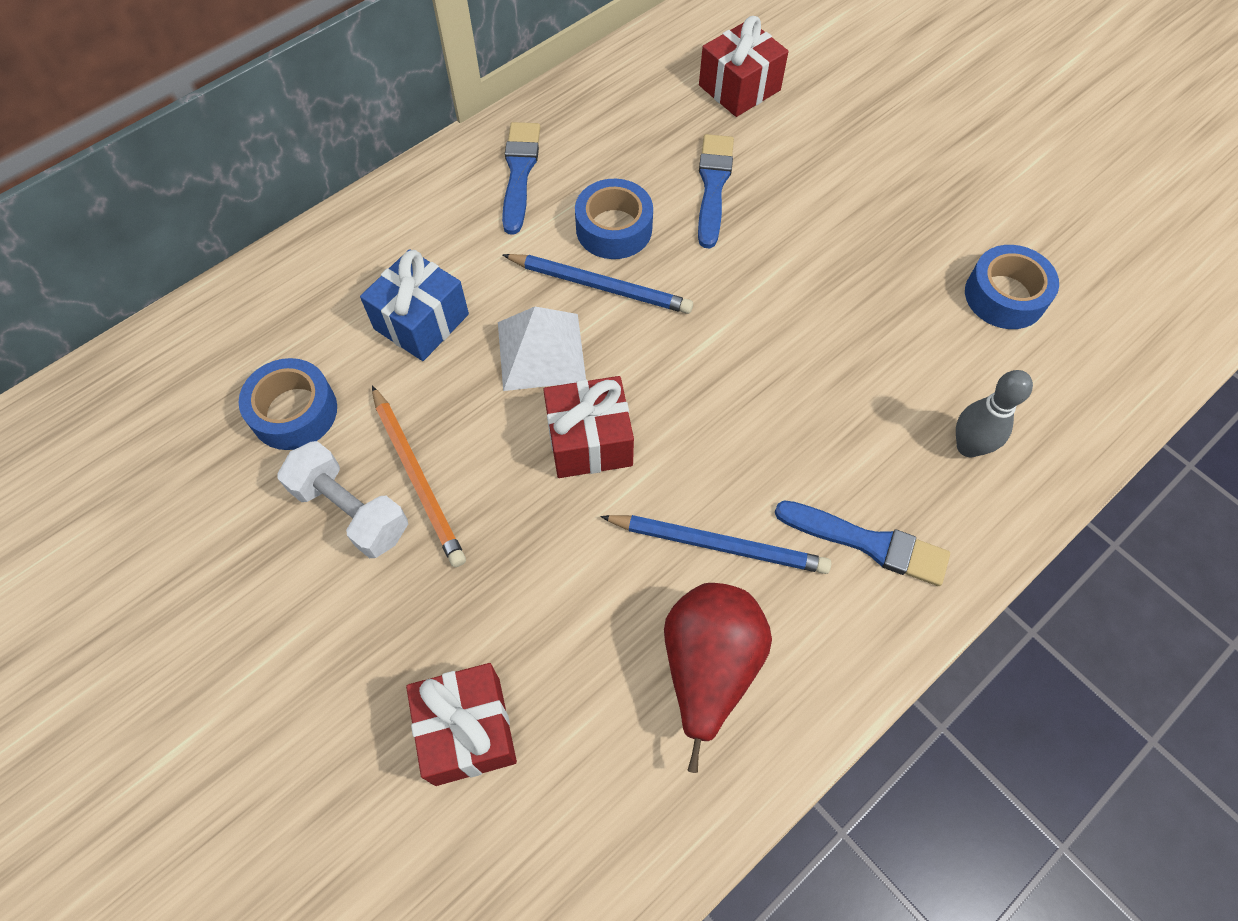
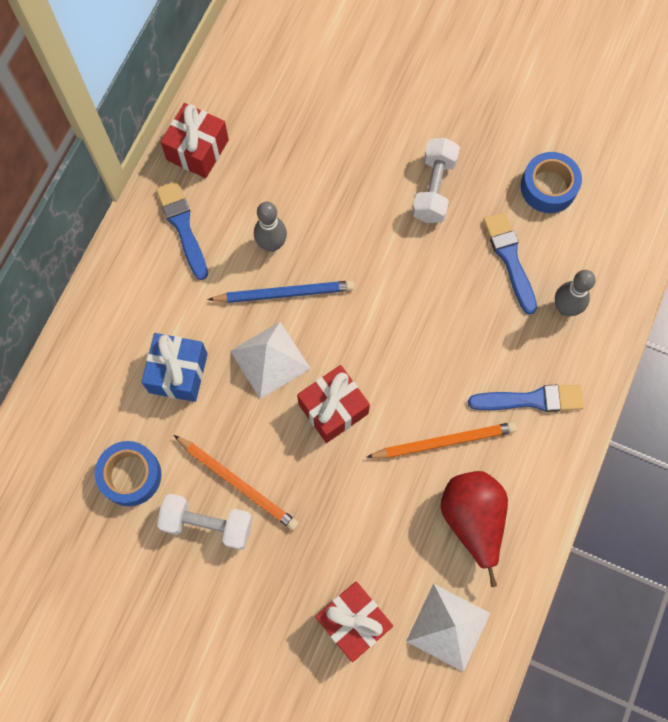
camera: 25 degrees left, 10 degrees up
blue tape [575,179,653,259] -> grey bowling pin [254,202,287,252]
blue pencil [600,515,831,574] -> orange pencil [366,422,517,458]
blue brush [698,134,734,249] -> blue brush moved to [483,212,537,315]
red gift [699,16,788,117] -> red gift moved to [160,103,229,178]
none -> white pyramid [406,583,490,672]
none -> white dumbbell [412,138,460,223]

